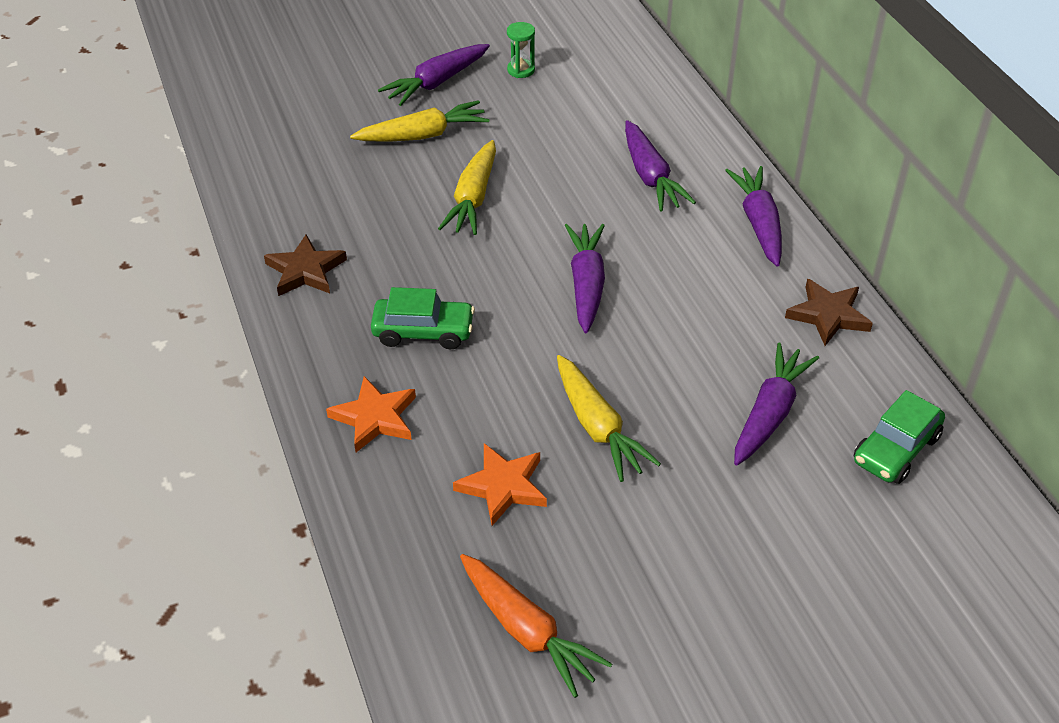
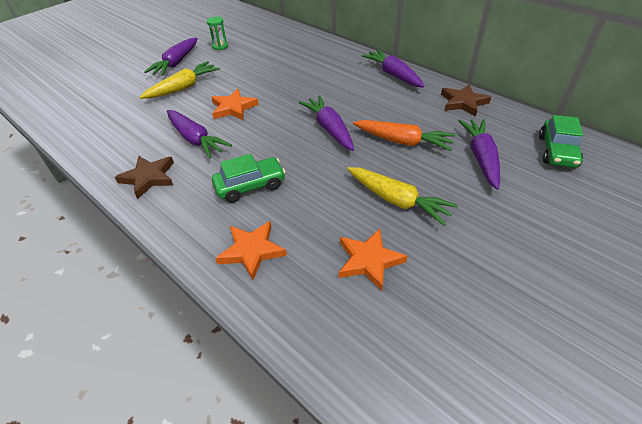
camera: 25 degrees left, 0 degrees up
yellow carrot [438,140,496,235] -> orange star [211,89,259,120]
orange carrot [460,554,612,698] -> orange carrot moved to [353,120,456,151]
purple carrot [625,120,696,211] -> purple carrot moved to [167,110,232,158]

